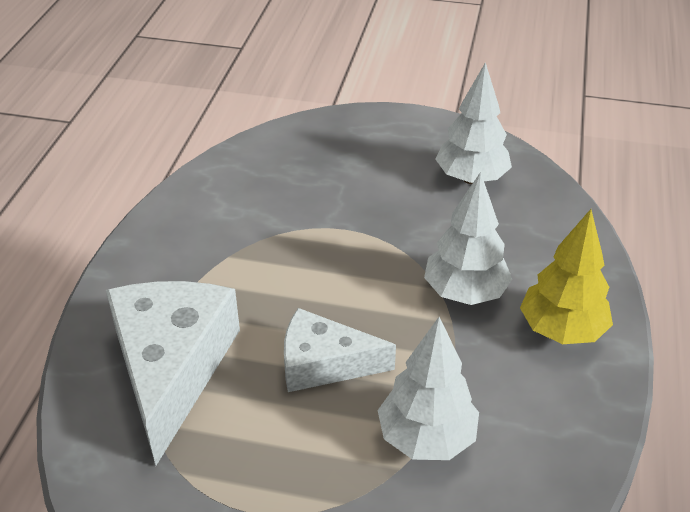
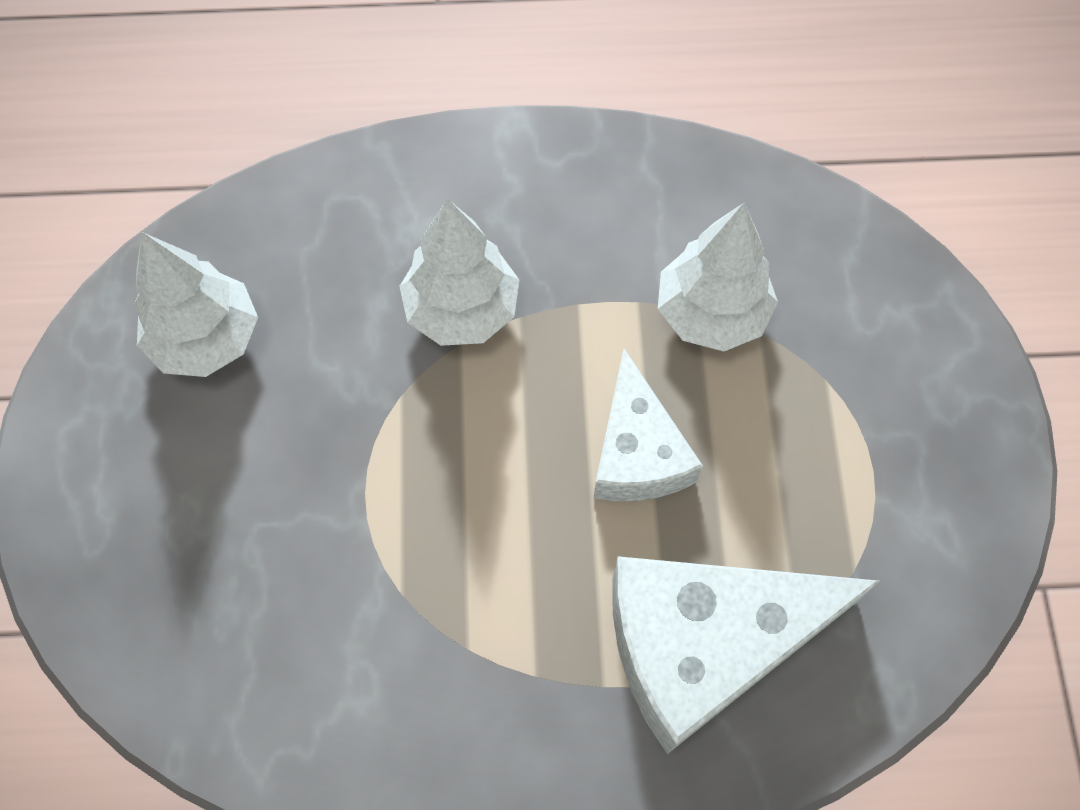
camera: 105 degrees left, 25 degrees up
yellow tree [520,209,613,344] -> none

